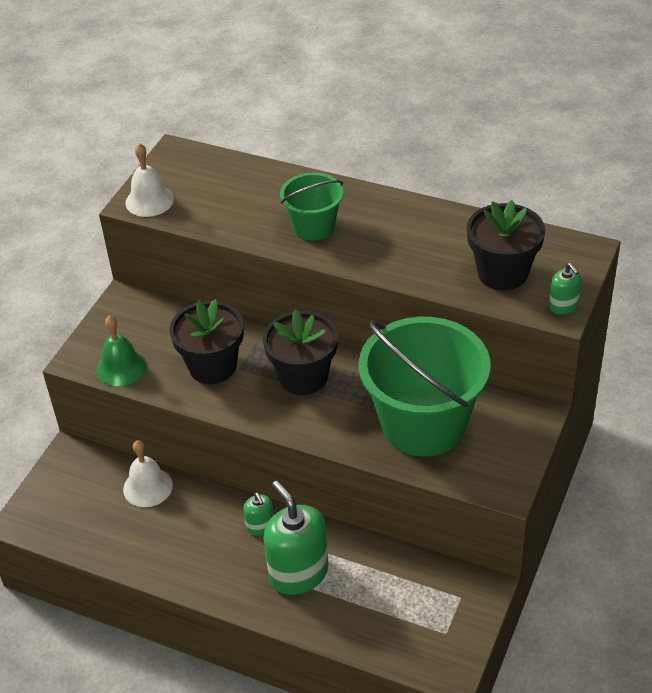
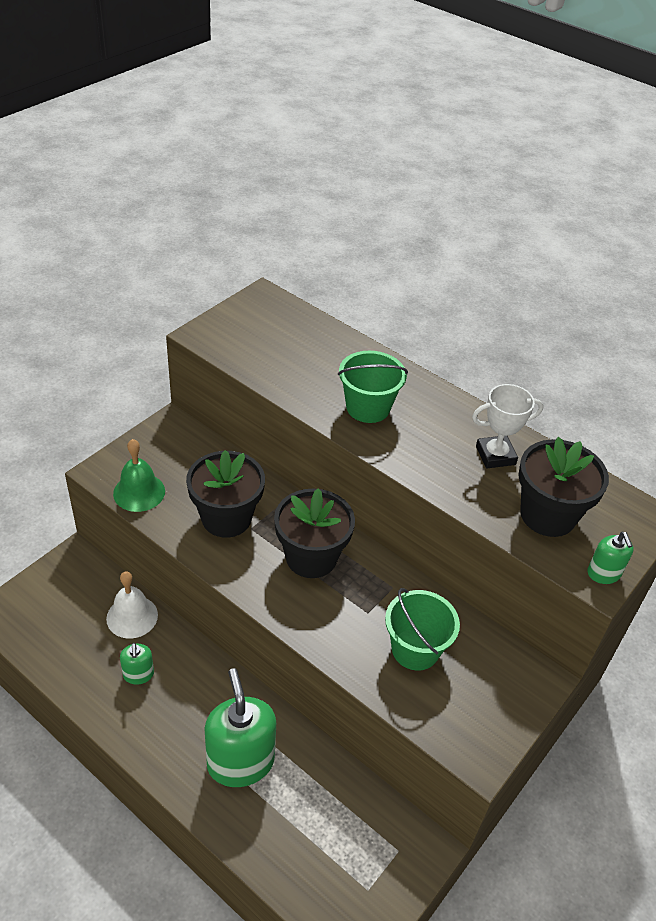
camera: 10 degrees right, 0 degrees up
white bell [126,143,174,217] -> none
green soap dispenser [243,493,274,536] -> green soap dispenser moved to [120,643,154,685]
green bucket [358,317,490,457] -> green bucket [385,588,460,670], size x0.52
none -> white trophy [472,384,543,468]

